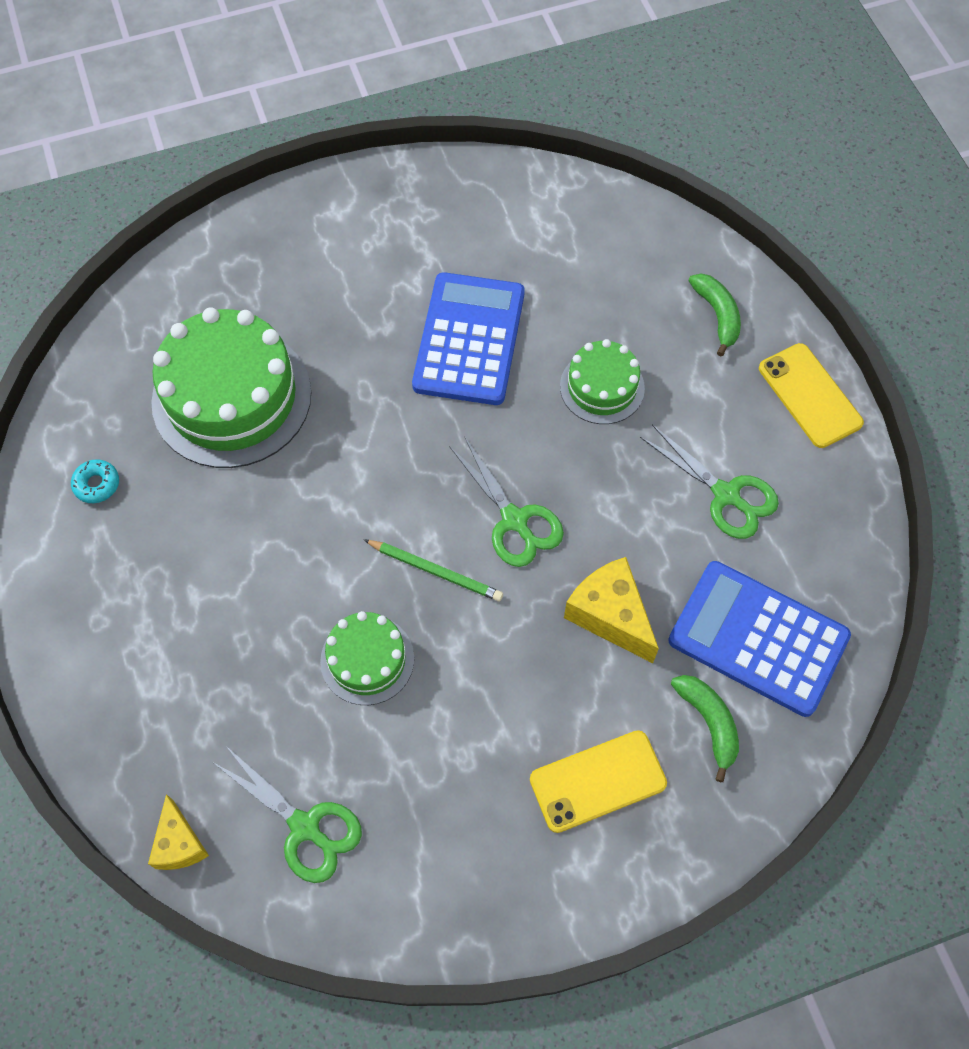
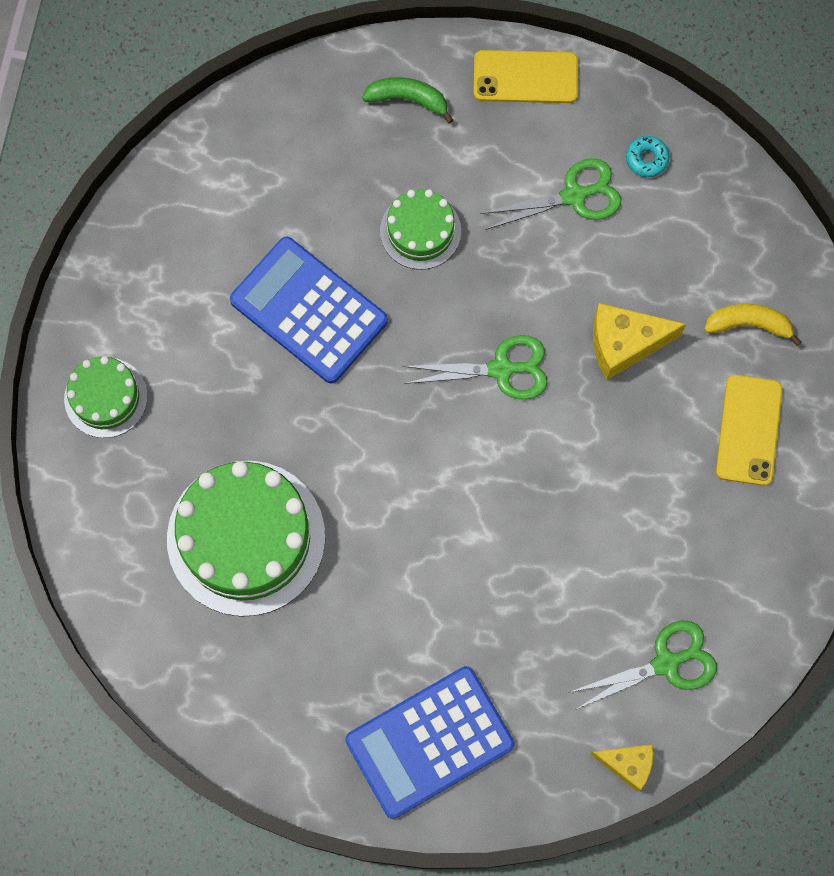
camera: 60 degrees left, 10 degrees up
turquoise donut [71,459,119,503] -> turquoise donut moved to [626,136,670,177]
green cake [320,611,414,705] -> green cake moved to [64,356,148,438]
green pencil [364,539,503,602] -> none
blue calculator [668,561,851,717] -> blue calculator moved to [345,666,515,819]
green banana [671,675,739,782] -> yellow banana [704,304,802,346]

